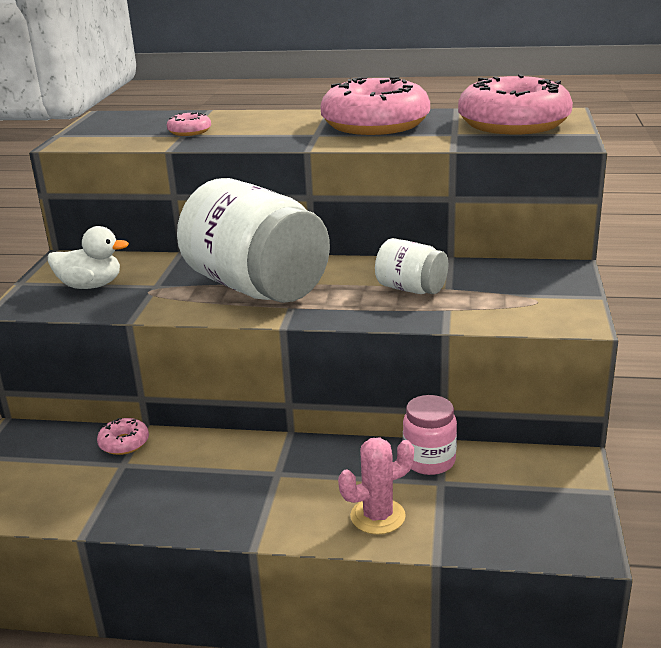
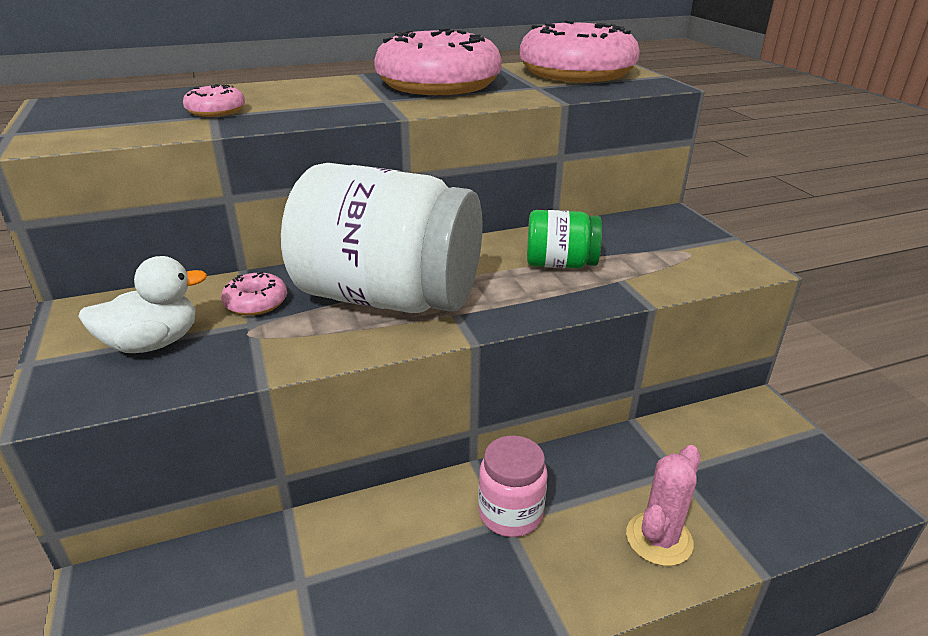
camera: 30 degrees left, 5 degrees up
pink donut [97,418,149,455] -> pink donut moved to [221,272,287,316]
white jar [375,238,448,294] -> green jar [527,210,602,268]
pink jar [403,395,457,475] -> pink jar moved to [478,436,548,537]

